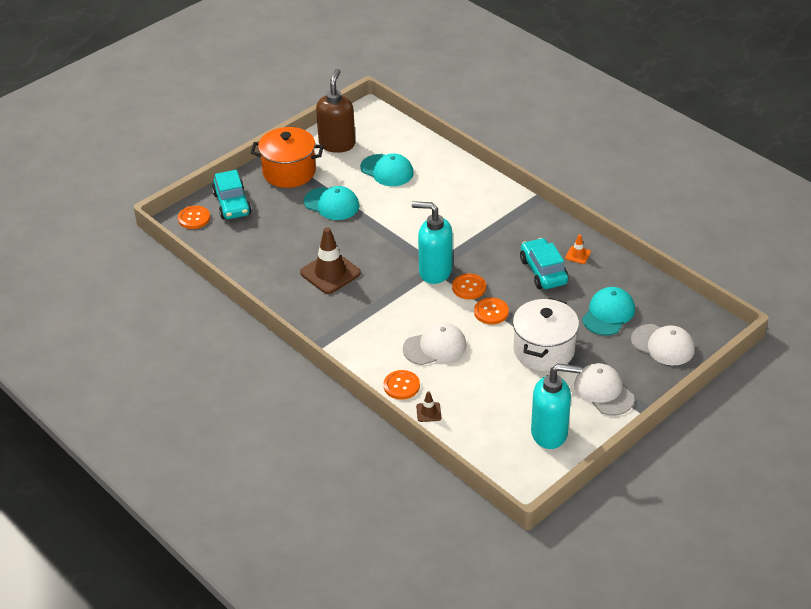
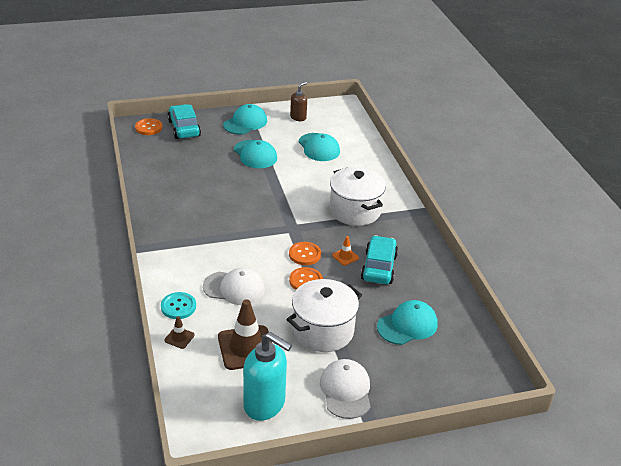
camera: 25 degrees right, 5 degrees down
turquoise car [212,170,252,220] -> turquoise car turned 150 degrees clockwise [167,104,201,139]
orange pot [251,127,324,188] -> turquoise cap [223,104,267,135]
brown traffic cone [300,227,361,294] -> brown traffic cone moved to [218,299,272,370]
brown soap dispenser [316,69,355,153] -> brown soap dispenser [290,82,307,121], size x0.56
orange button [384,370,420,400] -> turquoise button [161,292,196,319]
turquoise soap dispenser [412,201,452,284] -> none
orange traffic cone [565,234,591,264] -> orange traffic cone moved to [332,236,359,266]
white cap [631,324,695,365] -> none
none -> white pot [330,167,386,226]

